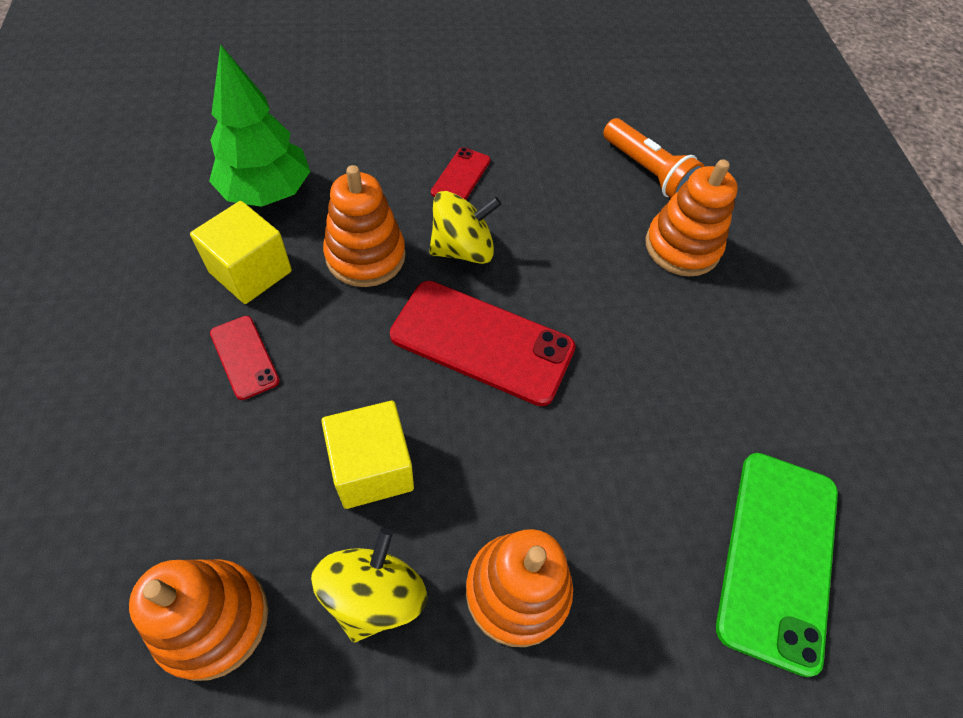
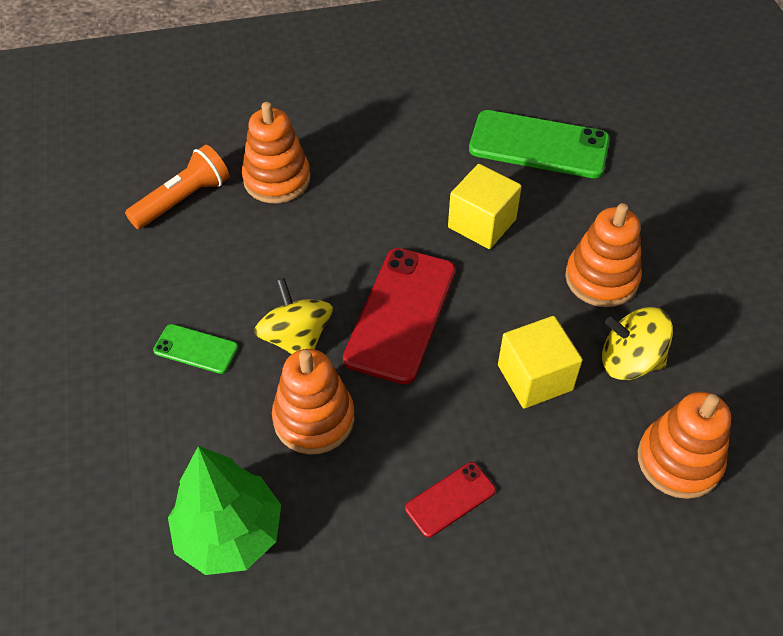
camera: 90 degrees left, 5 degrees down
yellow cube [190,201,292,304] -> yellow cube moved to [448,164,522,249]
red phone [431,147,491,200] -> green phone [153,324,238,374]

